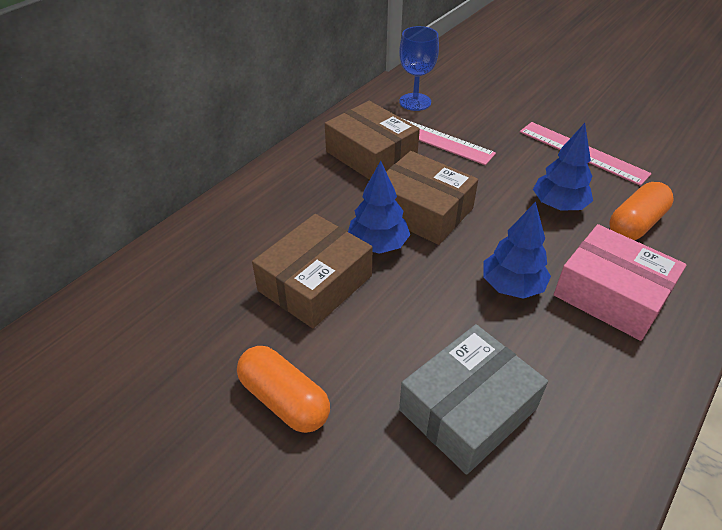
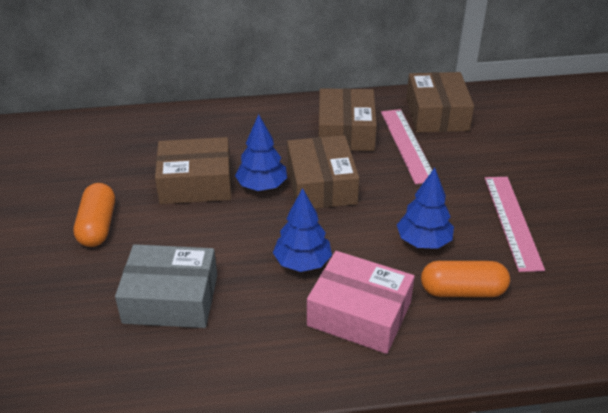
camera: 45 degrees right, 5 degrees down
blue goblet [399,26,439,111] -> brown box [406,72,474,133]
pink box [554,224,687,341] -> pink box turned 60 degrees counterclockwise [307,251,415,354]

